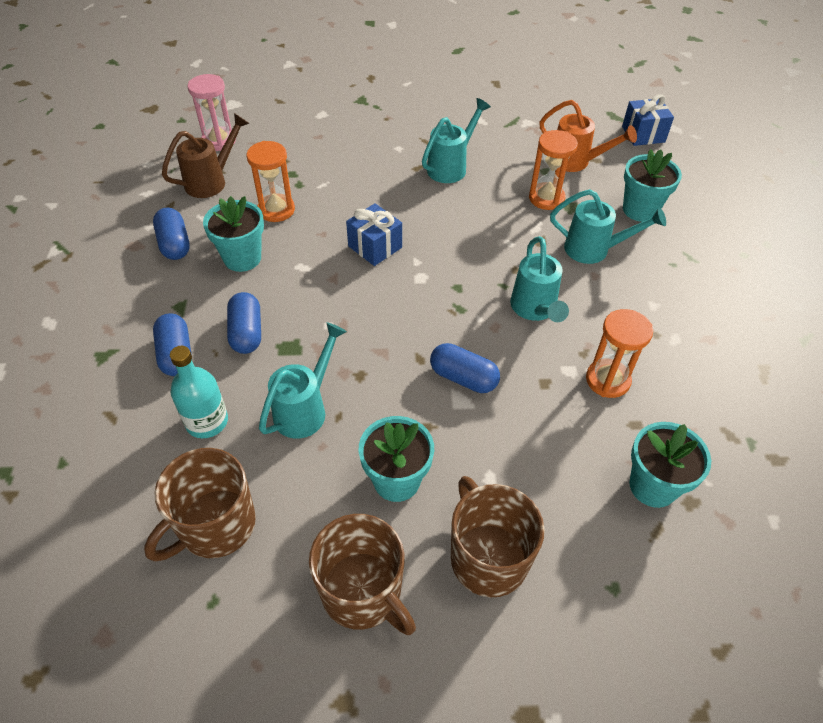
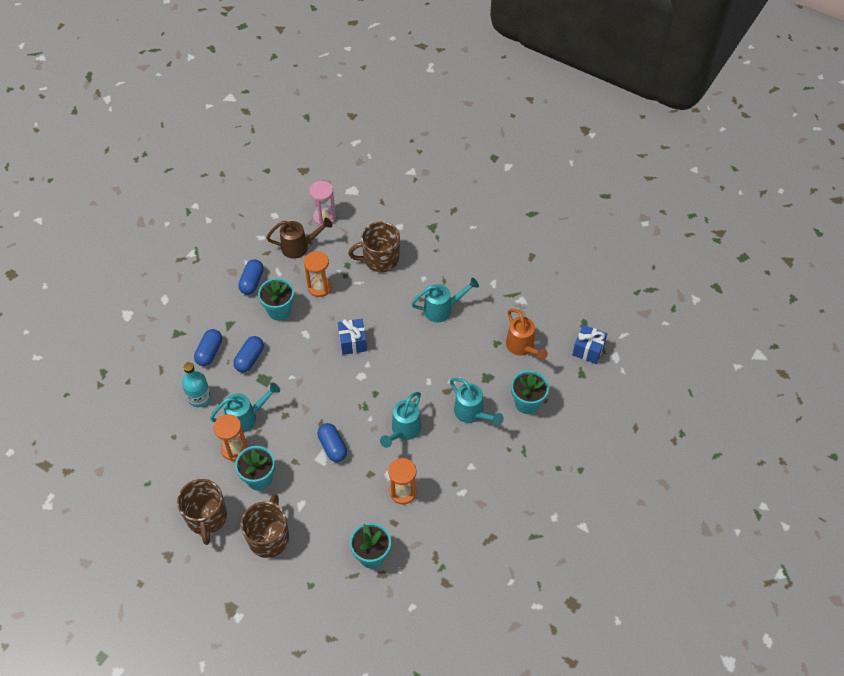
camera: 35 degrees right, 5 degrees up
brown mug [144,448,256,561] -> brown mug moved to [348,222,400,272]
orange hourglass [529,130,578,210] -> orange hourglass moved to [213,414,248,461]

